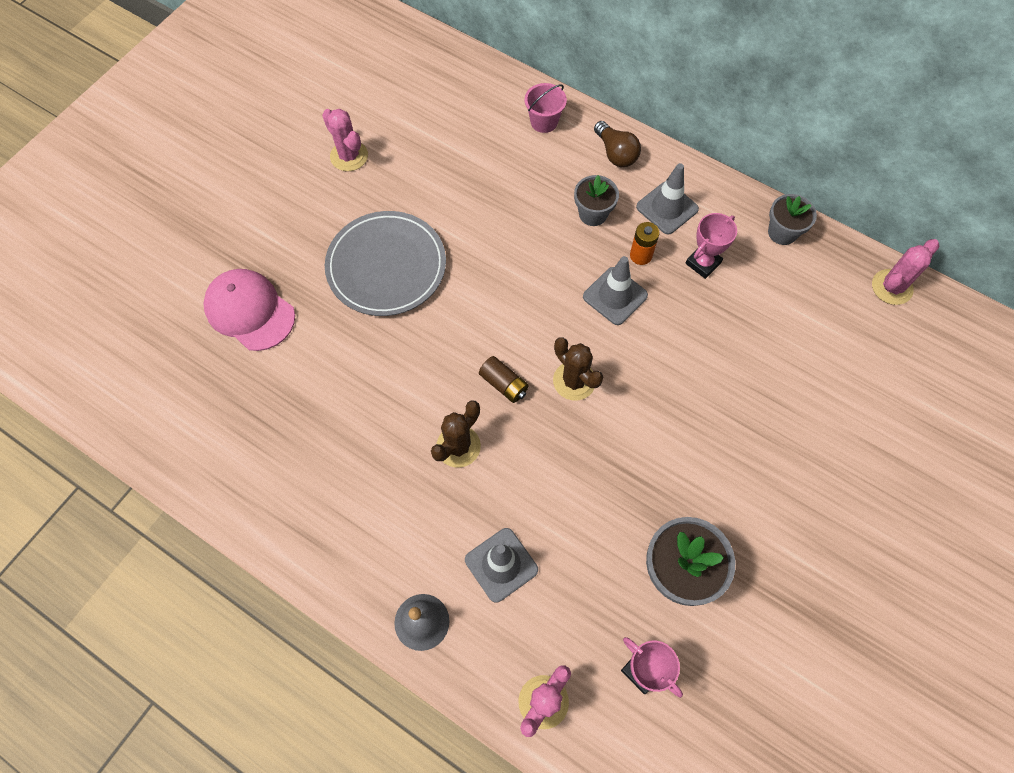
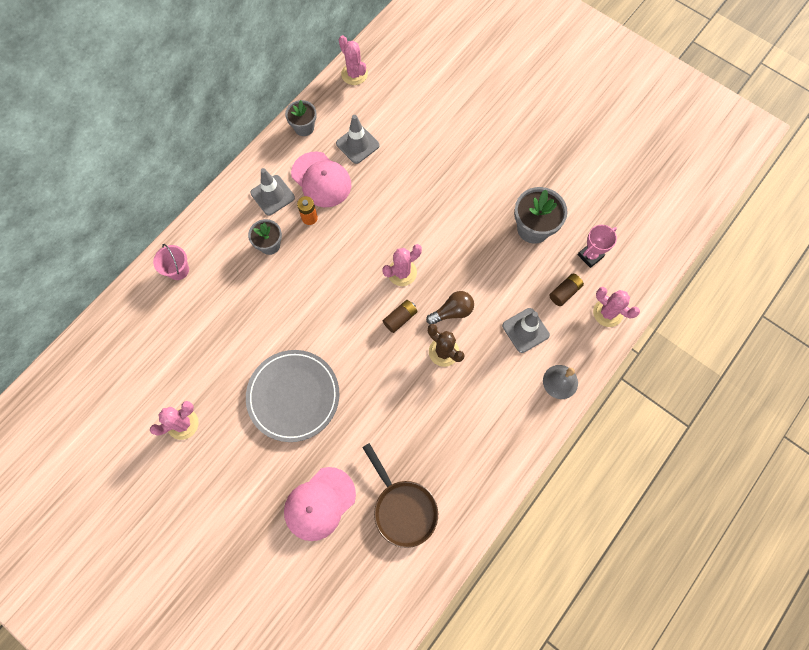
camera: 85 degrees left, 5 degrees up
brown cactus [553,337,603,400] -> pink cactus [382,244,422,286]
grey traffic cone [583,256,648,325] -> grey traffic cone moved to [336,115,380,164]
brown light bulb [594,121,641,167] -> brown light bulb moved to [426,291,474,324]
pink trophy [685,213,737,279] -> pink cap [291,152,351,207]
none -> brown pan [362,443,438,548]
none -> brown battery [549,274,584,306]

